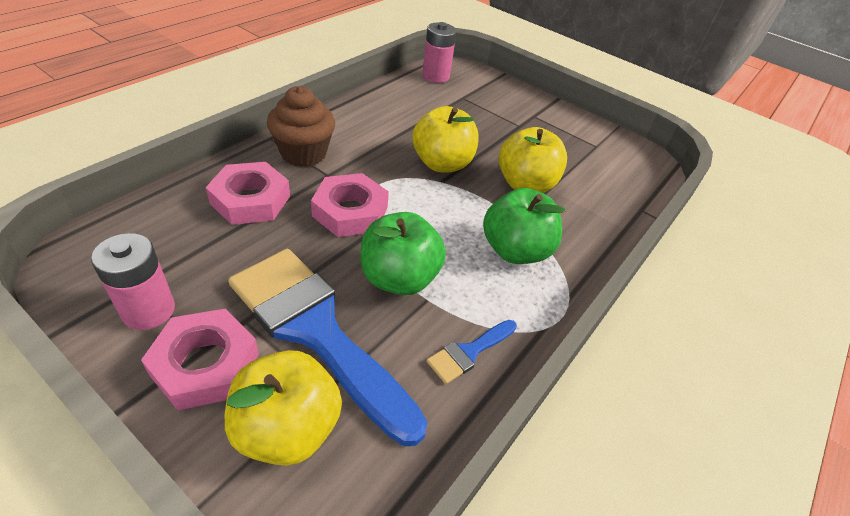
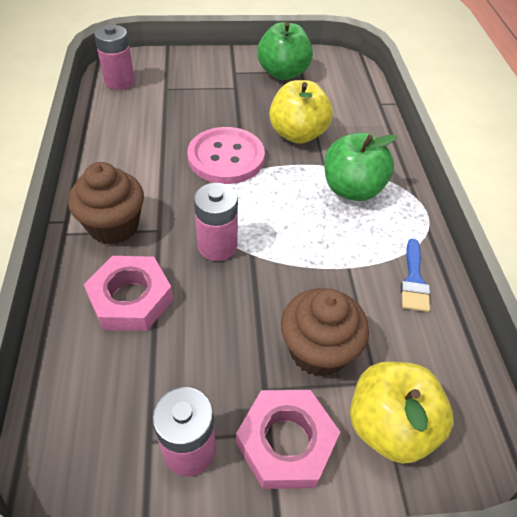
camera: 40 degrees left, 5 degrees up
blue brush [228,249,427,446] -> brown cupcake [281,288,369,377]
pink nut [311,173,389,237] -> pink battery [194,183,238,261]
green apple [360,212,446,295] -> green apple moved to [257,22,313,80]
yellow apple [412,106,479,172] -> pink button [187,127,265,184]

